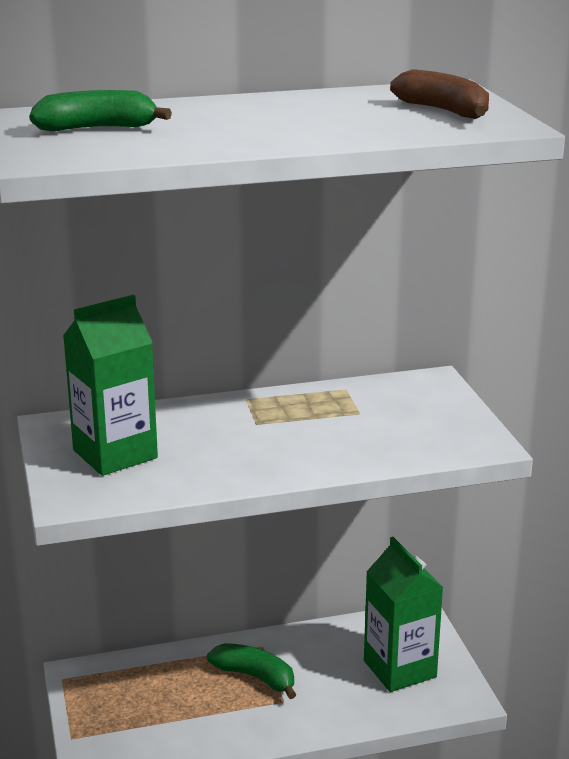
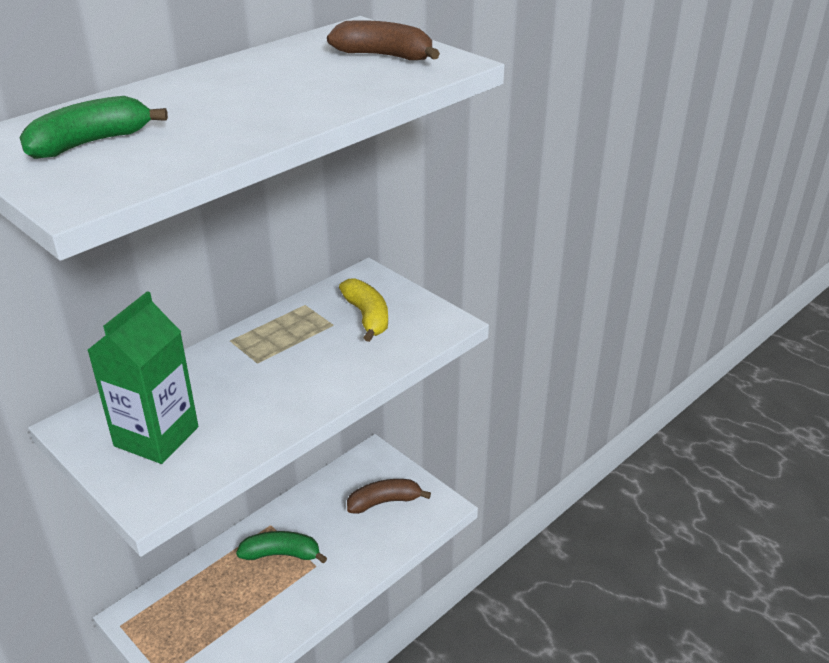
camera: 30 degrees left, 10 degrees up
green carton [364,537,444,692] -> brown banana [347,479,431,514]
none -> yellow banana [339,278,388,342]

